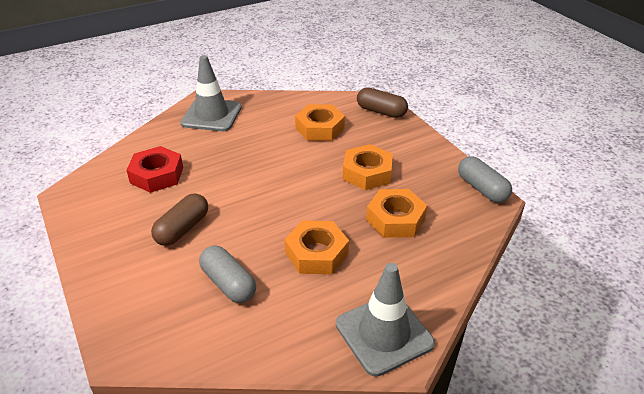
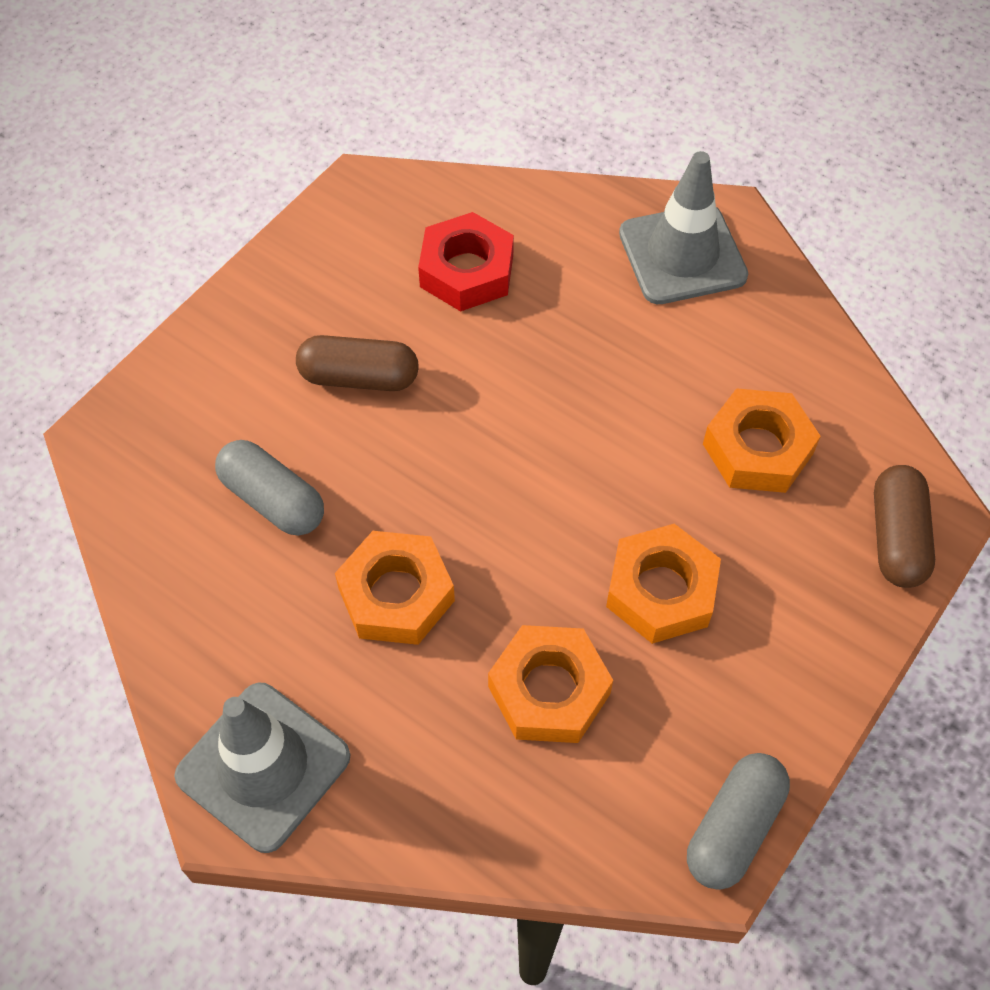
camera: 65 degrees right, 20 degrees up
grey capsule [199,245,256,303] -> grey capsule turned 75 degrees counterclockwise [215,440,324,536]

